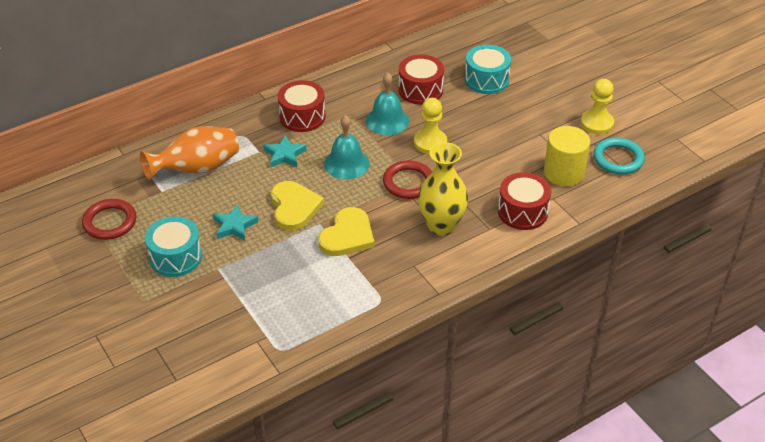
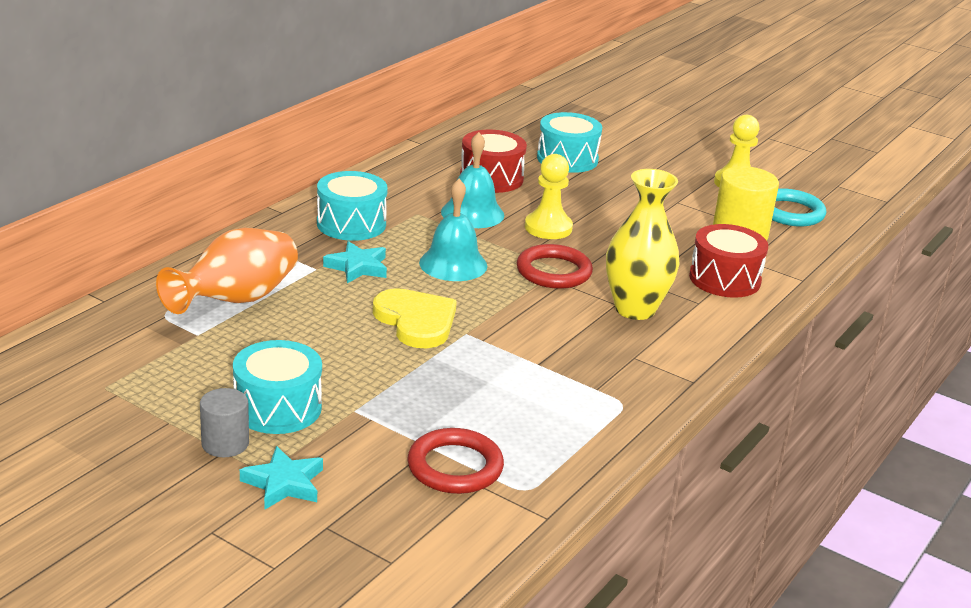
camera: 25 degrees left, 15 degrees down
red ring [82,199,137,240] -> red ring moved to [407,428,504,494]
turquoise star [213,204,258,241] -> turquoise star moved to [240,446,323,509]
red drum [278,80,326,132] -> turquoise drum [317,171,388,241]
yellow heart [318,207,375,256] -> none
none -> grey cylinder [200,388,249,457]

